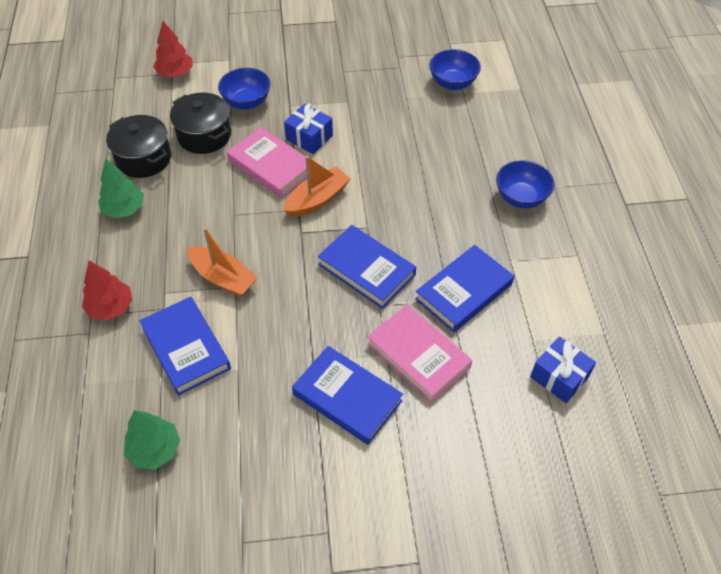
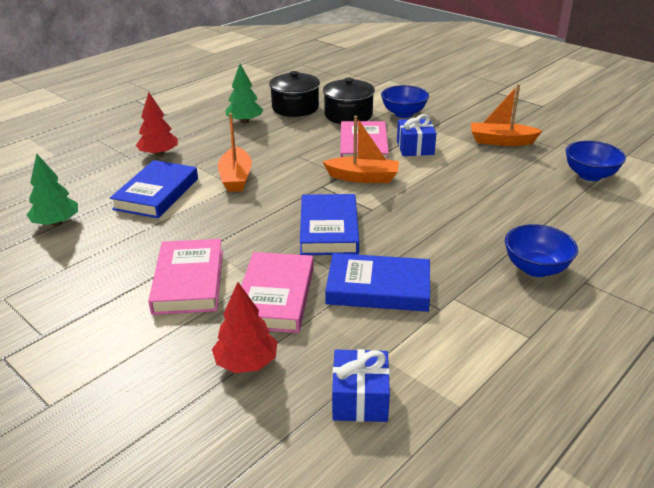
camera: 50 degrees right, 20 degrees down
red tree [153,21,193,78] -> red tree moved to [212,282,277,373]
blue book [292,346,403,445] -> pink book [148,239,223,315]
none -> orange boat [471,84,542,146]

